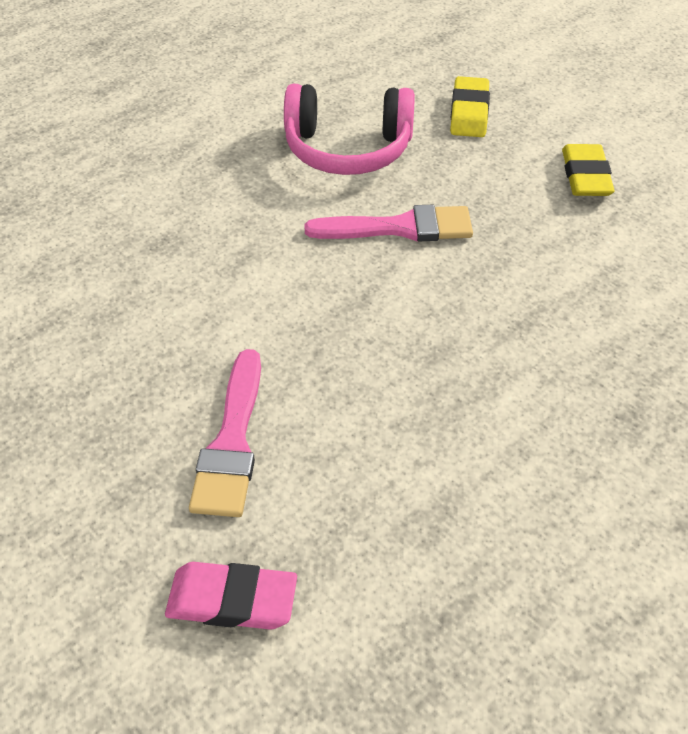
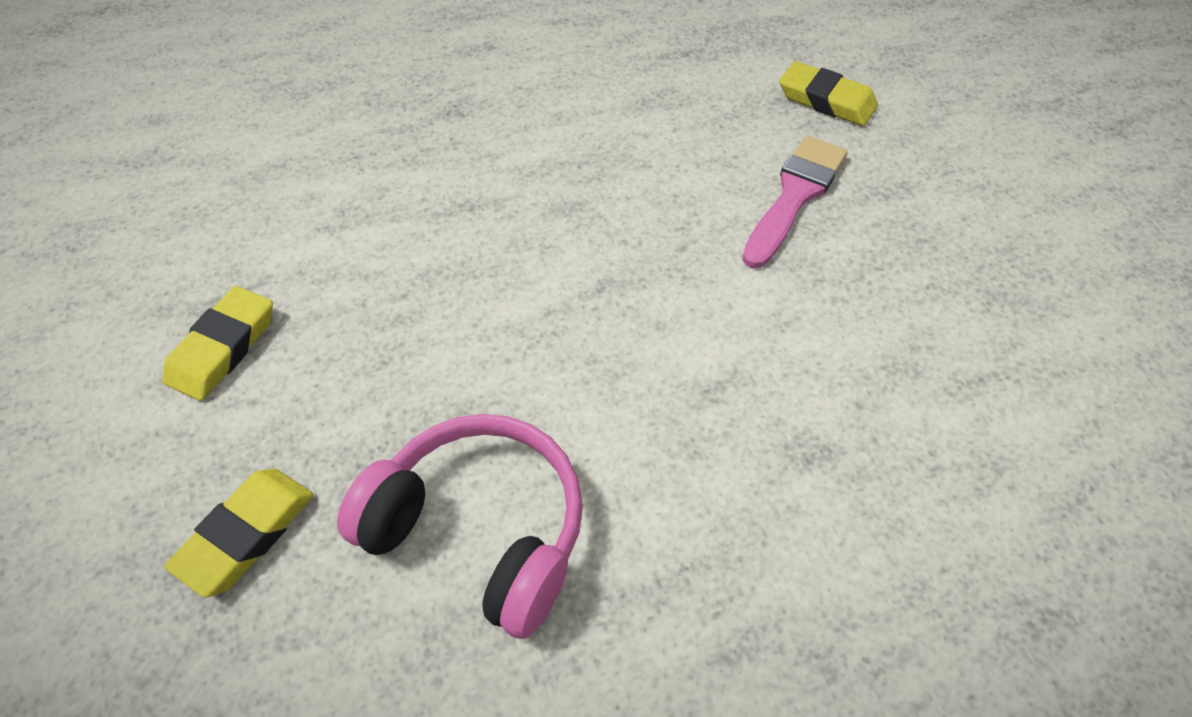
camera: 155 degrees left, 5 degrees up
pink eraser [165,562,297,630] -> yellow eraser [779,61,878,126]
pink brush [304,205,473,242] -> none

